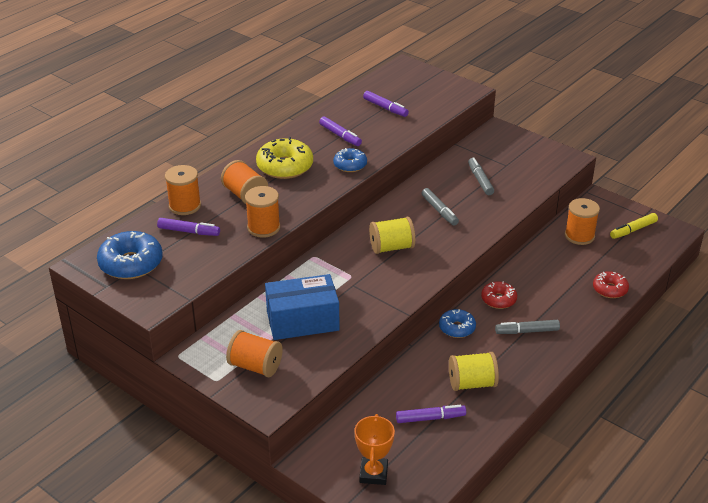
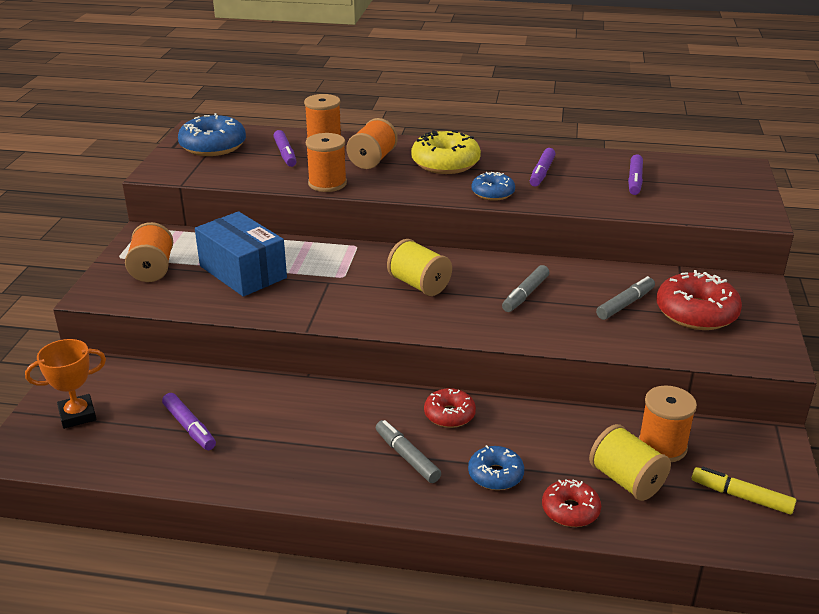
camera: 60 degrees right, 5 degrees down
blue donut [439,309,476,338] -> blue donut moved to [468,445,524,490]
yellow spool [449,352,499,391] -> yellow spool moved to [589,424,671,501]
none -> red donut [656,270,742,330]

